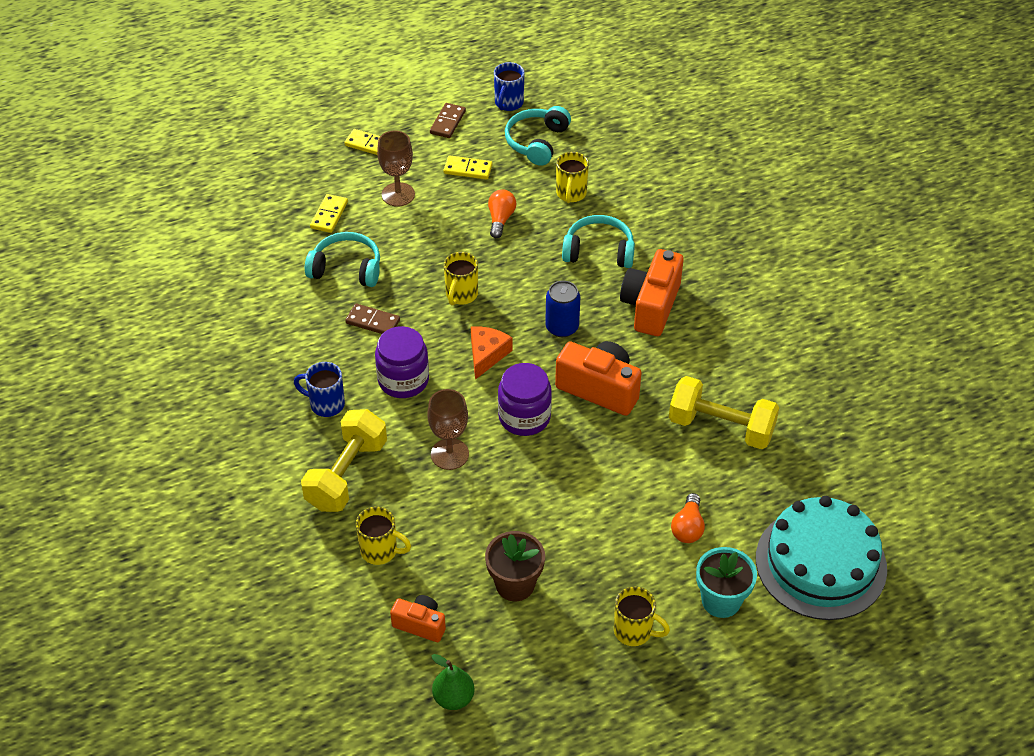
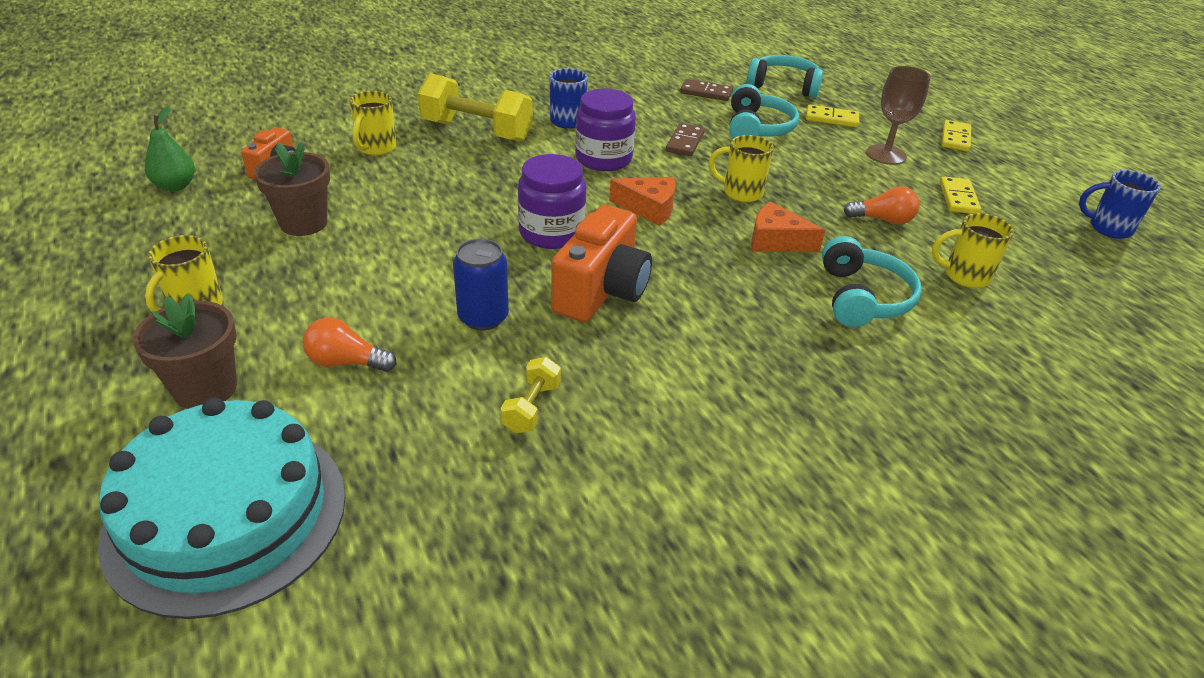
camera: 85 degrees right, 10 degrees down
brown goblet [427,389,469,470] -> none
brown domino [430,103,466,138] -> brown domino moved to [680,79,733,101]
turquoise headphones [505,106,571,166] -> turquoise headphones moved to [747,55,823,98]
blue can [545,281,580,337] -> blue can moved to [453,238,509,330]
orange camera [620,249,684,336] -> none
yellow dumbbell [669,376,779,449] -> yellow dumbbell [501,357,561,433], size x0.49
turquoise flower pot [696,547,757,618] -> brown flower pot [132,293,237,409]
none -> orange cheese [751,202,825,252]

